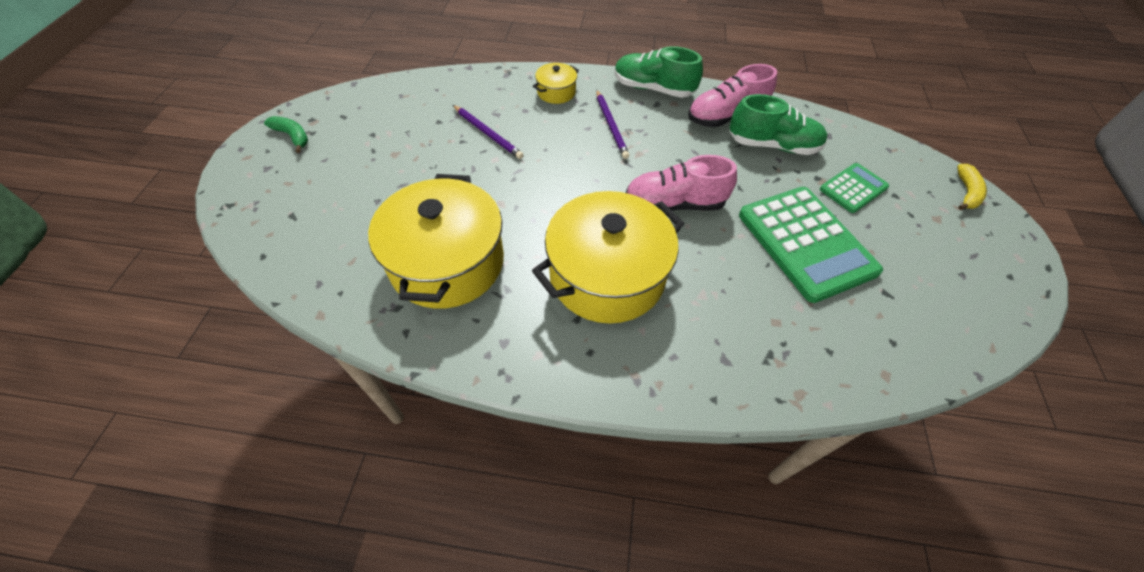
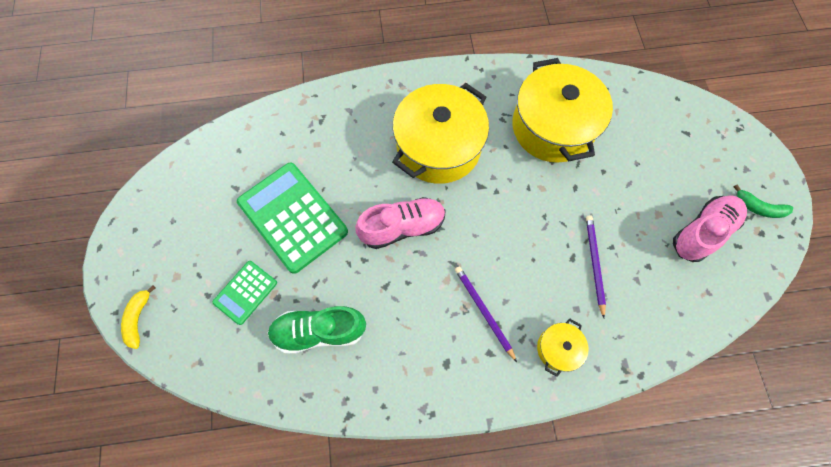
camera: 165 degrees right, 15 degrees up
purple pencil [453,105,524,159] -> purple pencil turned 60 degrees clockwise [586,215,606,318]
green shoe [615,46,703,98] -> none
pink shoe [688,64,777,127] -> pink shoe moved to [673,195,747,262]

